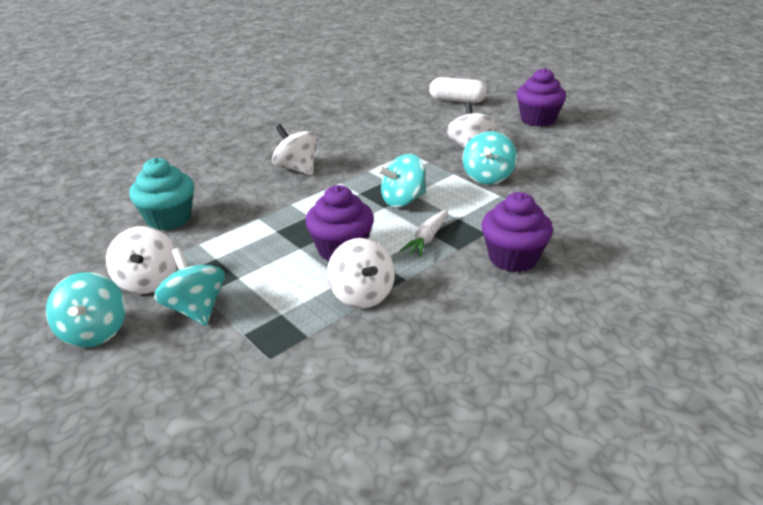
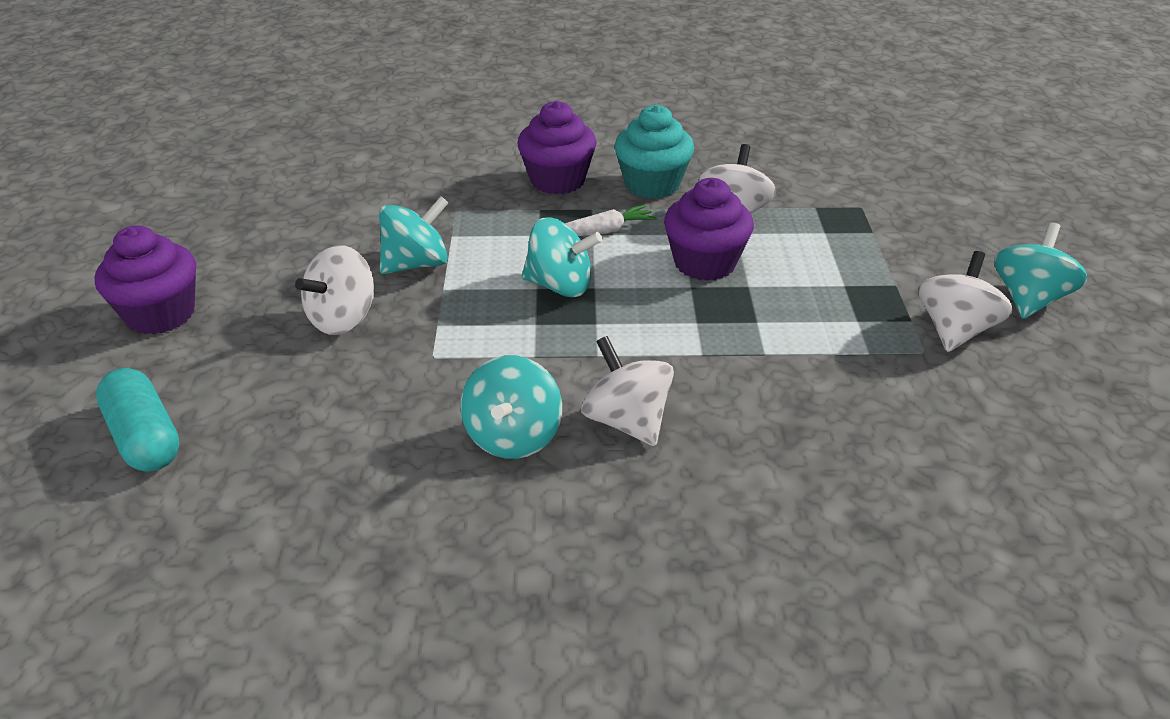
camera: 140 degrees left, 5 degrees up
turquoise cupcake [129,158,194,230] -> turquoise cupcake moved to [614,105,694,199]
turquoise spinning top [154,248,225,326] -> turquoise spinning top moved to [461,355,562,459]
white spinning top [272,124,317,175] -> white spinning top turned 150 degrees clockwise [581,336,674,446]
white capsule [429,77,487,103] -> turquoise capsule [96,368,180,472]

